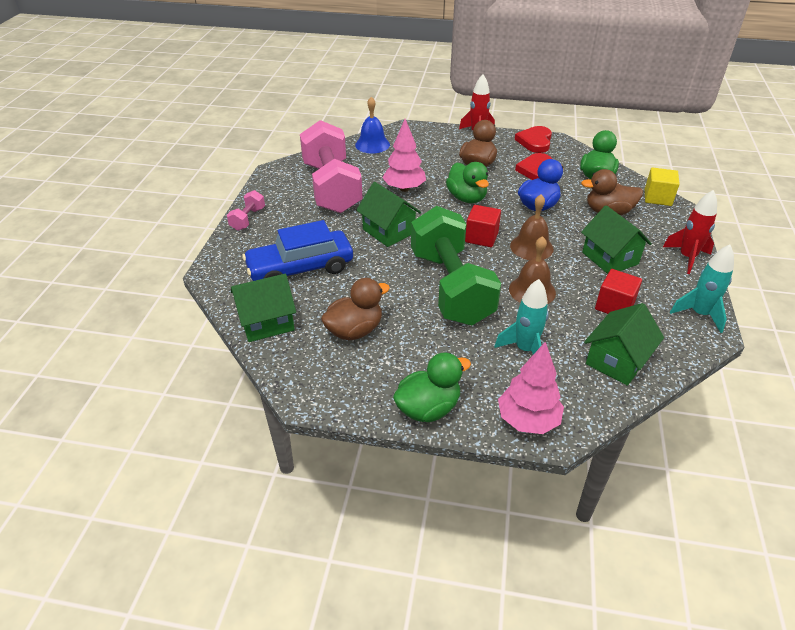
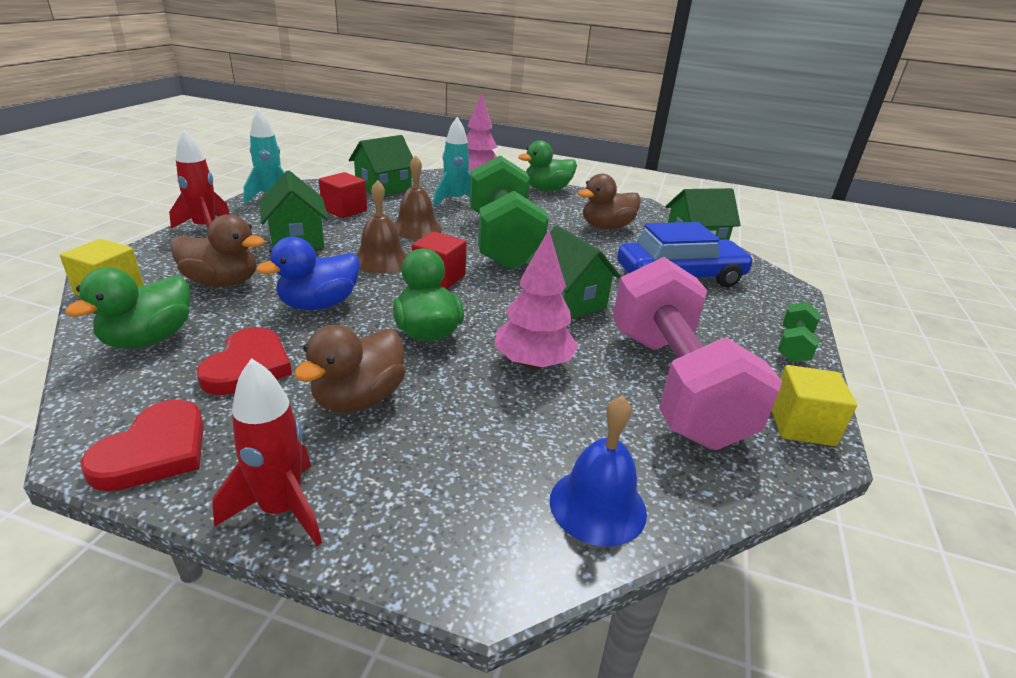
camera: 175 degrees left, 10 degrees down
pink dumbbell [227,190,265,231] -> green dumbbell [778,302,821,362]
none -> yellow cube [772,365,857,446]

